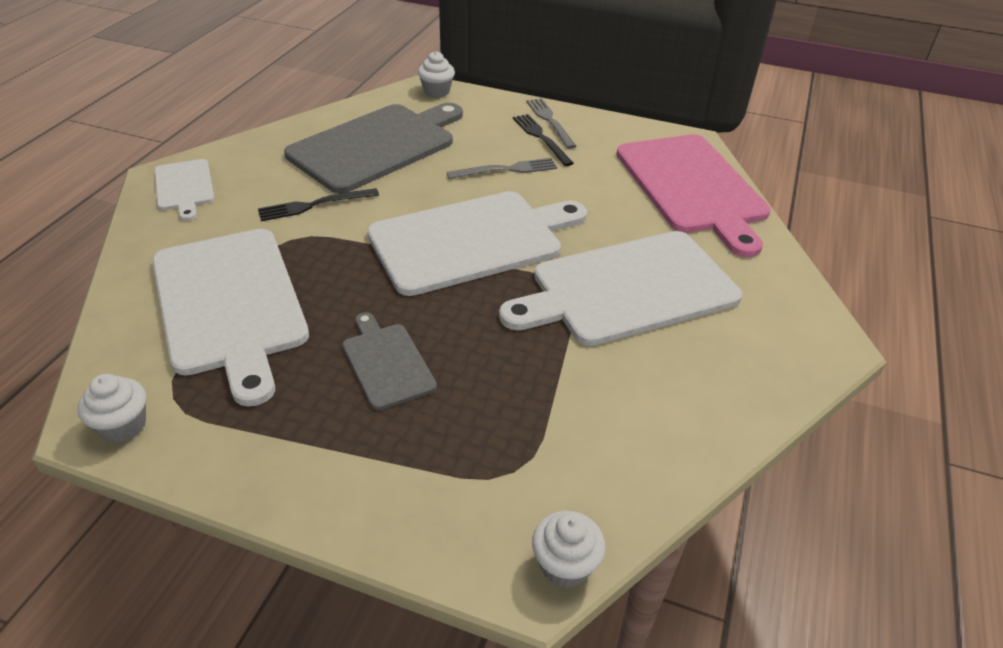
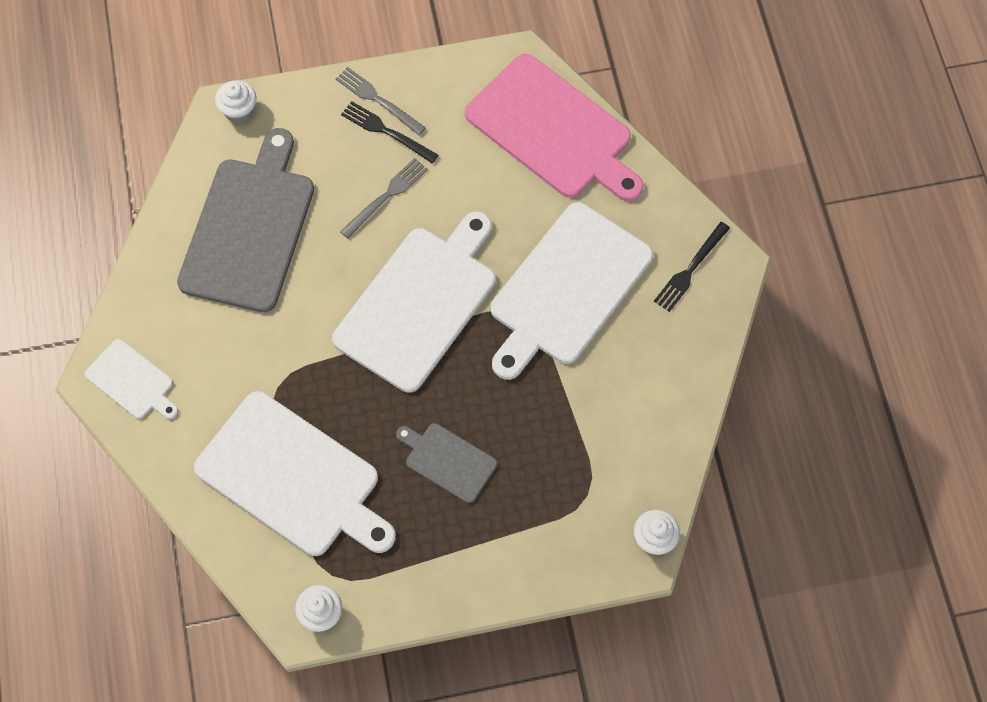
camera: 30 degrees left, 25 degrees up
black fork [258,188,379,221] -> black fork moved to [654,222,730,312]

